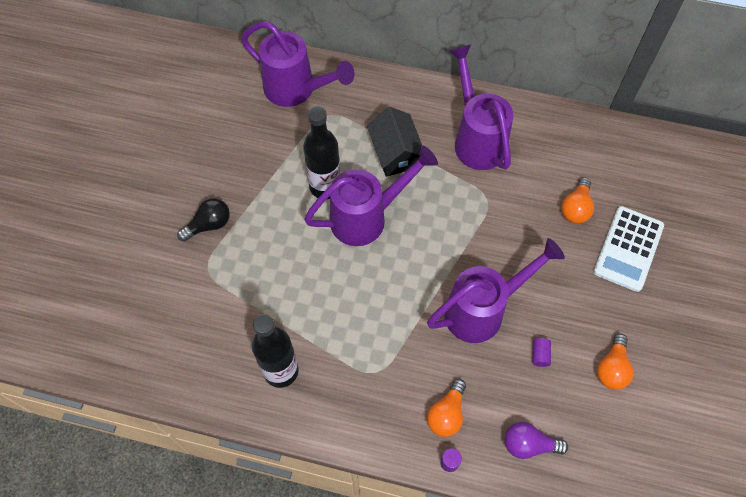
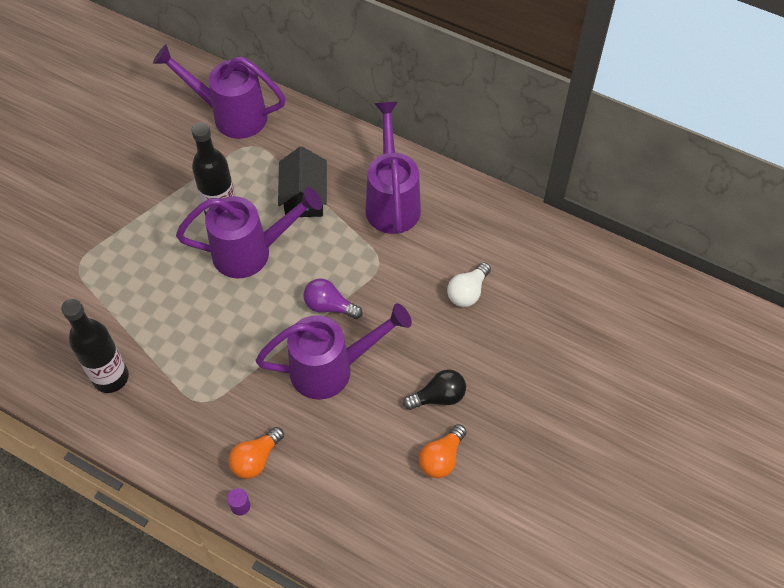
camera: 15 degrees right, 5 degrees down
black light bulb [177,198,230,242] -> black light bulb moved to [403,369,466,410]
purple watering can [241,21,355,107] -> purple watering can turned 150 degrees clockwise [153,44,286,139]
purple light bulb [504,422,568,459] -> purple light bulb moved to [304,278,362,319]
purple cylinder [532,338,551,367] -> none
orange light bulb [562,177,594,224] -> white light bulb [447,262,491,307]
white calculator [593,206,664,292] -> none

